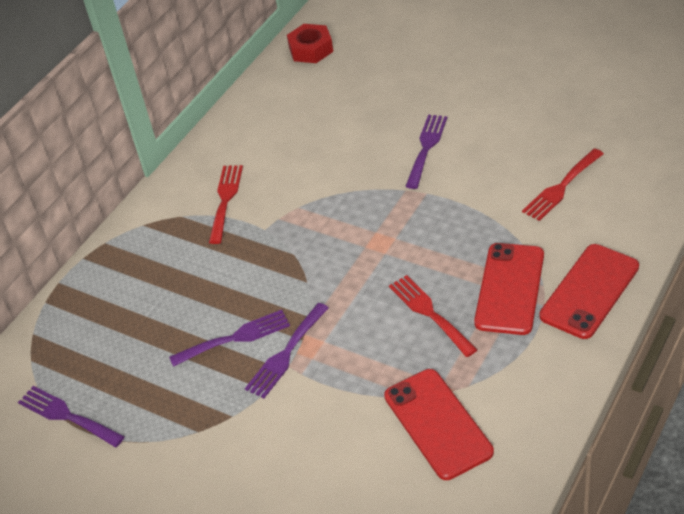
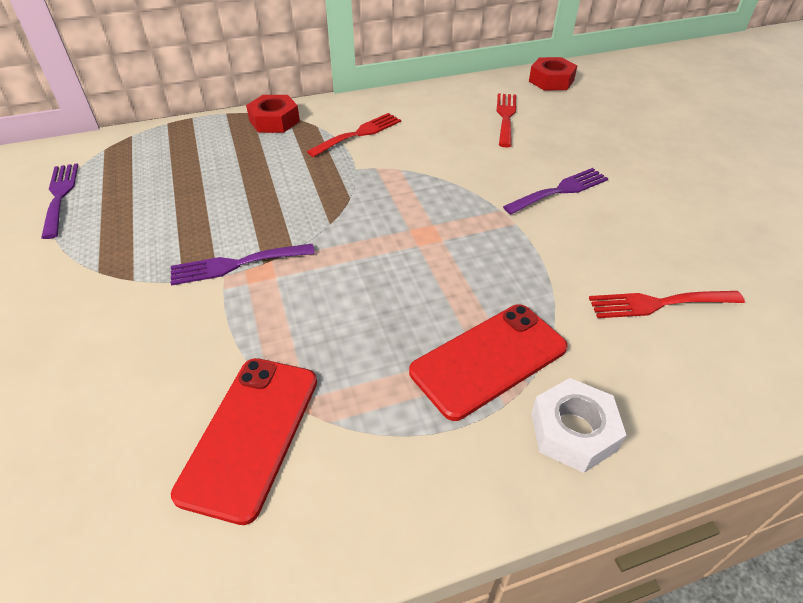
camera: 35 degrees right, 0 degrees up
purple fork [169,310,290,367] -> none
red fork [389,275,477,357] -> red fork moved to [497,93,516,147]
red phone [539,244,639,339] -> white nut [531,378,626,473]
none -> red nut [246,95,300,133]

